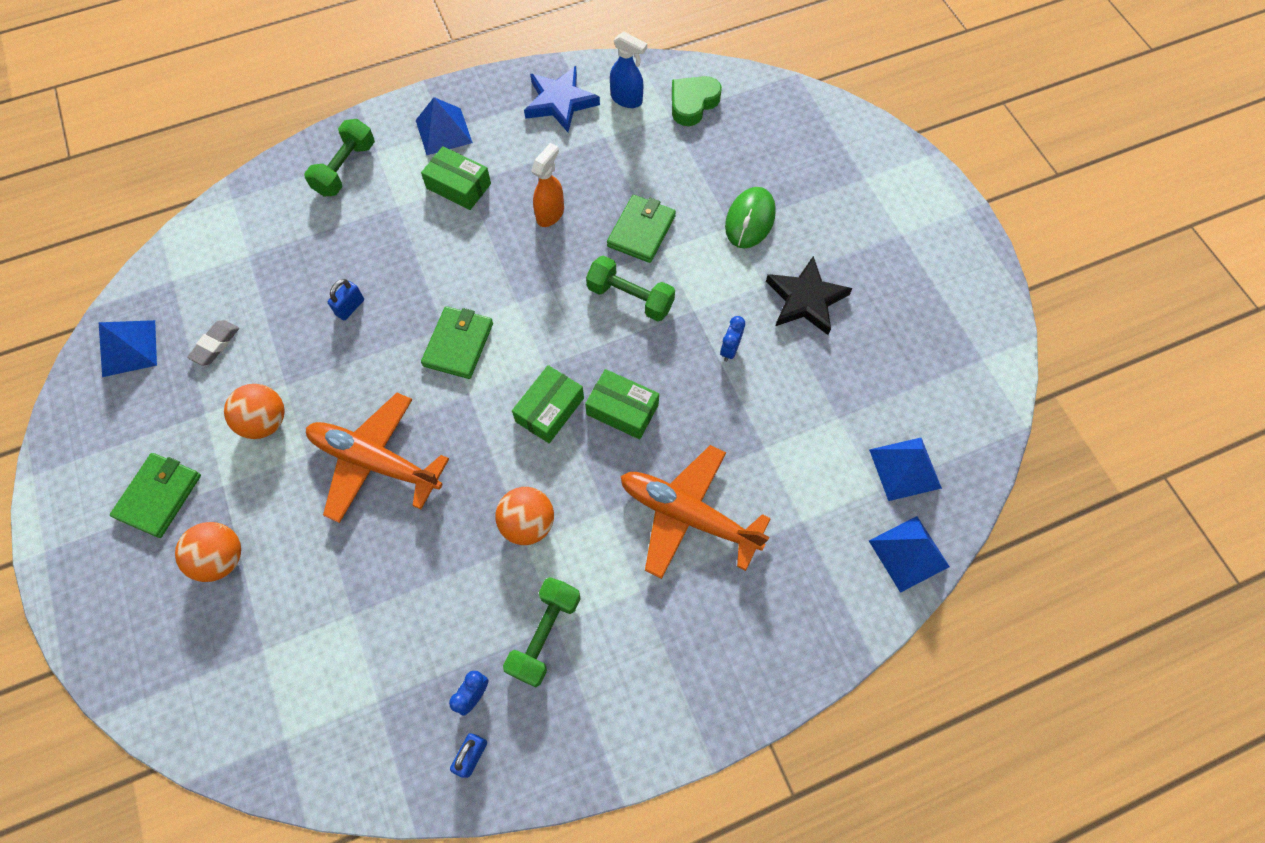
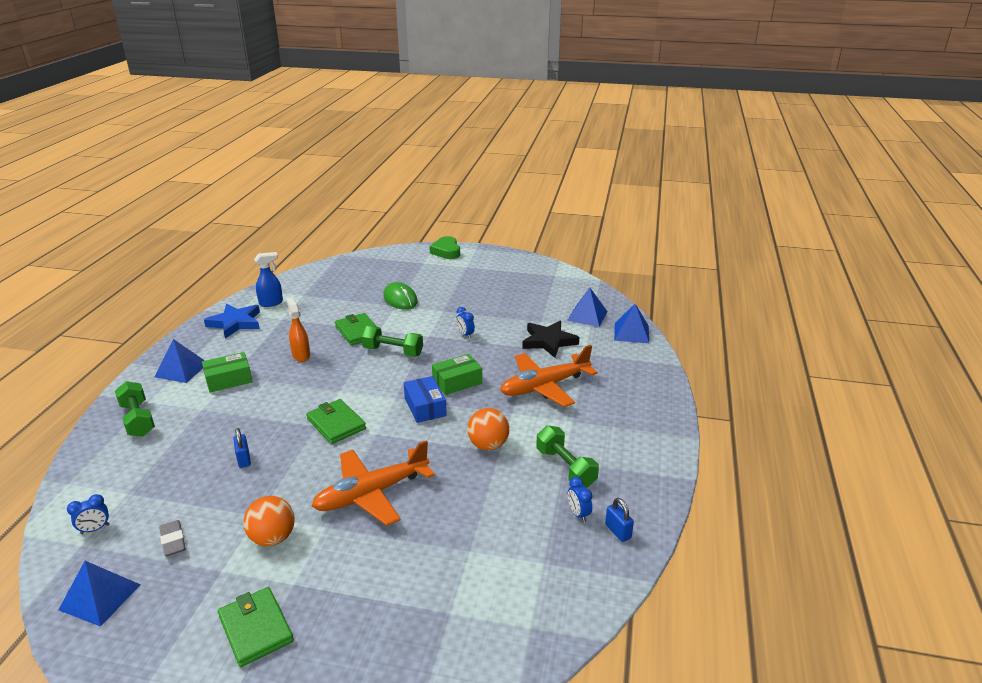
camera: 55 degrees left, 35 degrees down
orange ball [175,522,241,582] -> none
green box [512,365,584,443] -> blue box [404,376,447,423]
green dumbbell [586,255,675,321] -> green dumbbell turned 45 degrees clockwise [361,326,423,357]
green heart [672,76,722,126] -> green heart moved to [429,236,460,259]
black star [766,256,853,335] -> black star moved to [522,321,579,358]
none -> blue clock [67,494,109,534]

